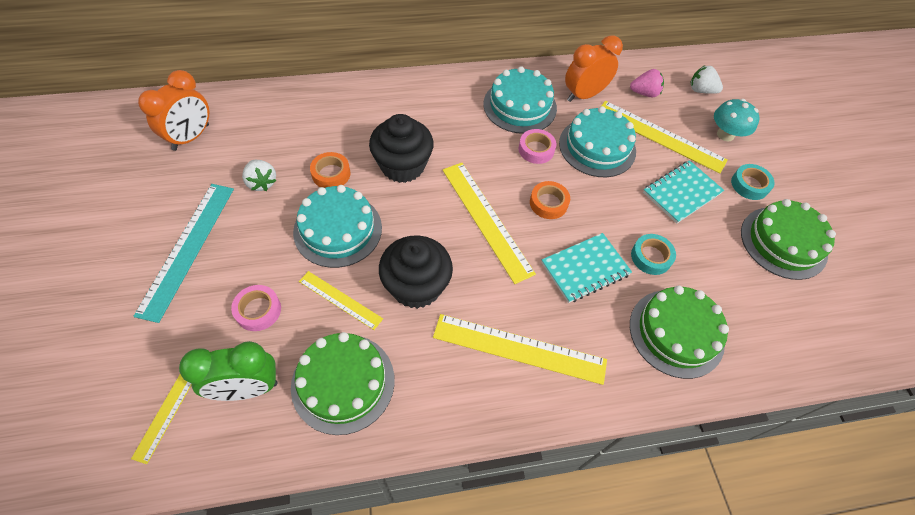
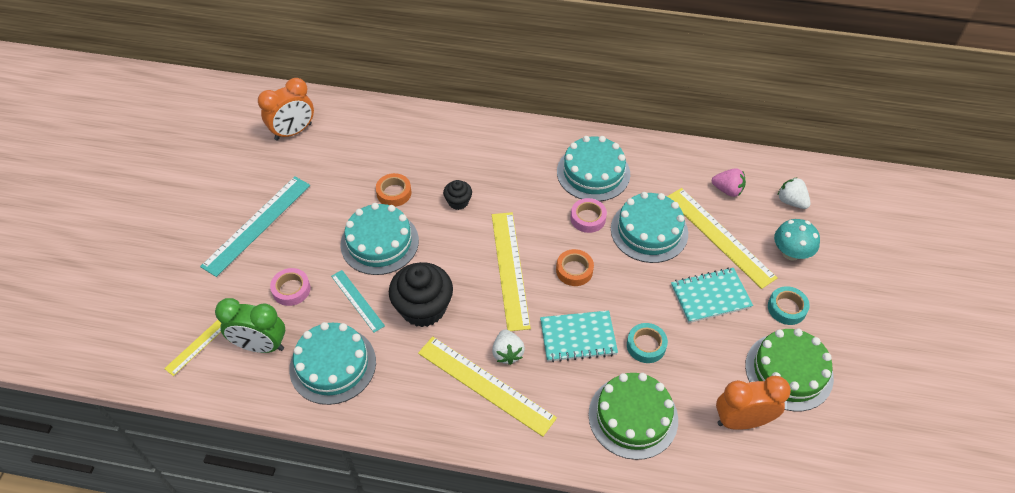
camera: 25 degrees right, 5 degrees down
white strawberry [242,160,276,191] -> white strawberry moved to [492,329,525,365]
green cake [291,332,395,435] -> turquoise cake [289,322,376,405]
yellow ruler [299,271,383,330] -> turquoise ruler [331,270,385,333]
black cupcake [369,114,434,183] -> black cupcake [443,180,472,210], size x0.50
orange clock [565,35,623,102] -> orange clock moved to [716,376,791,430]

